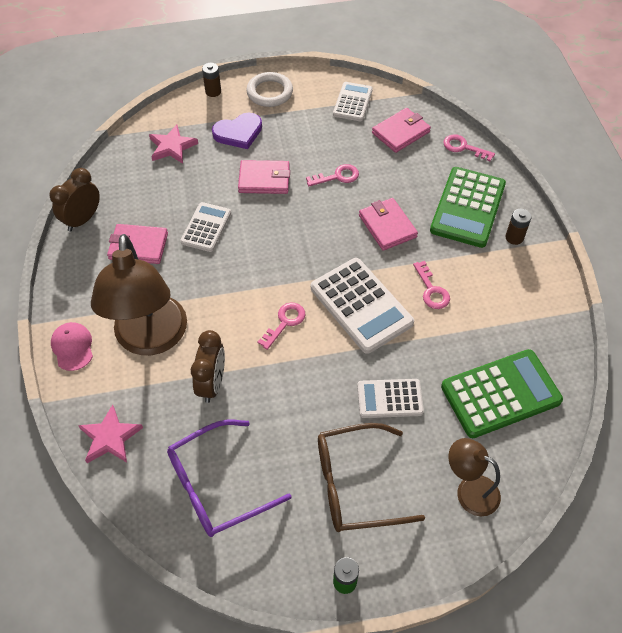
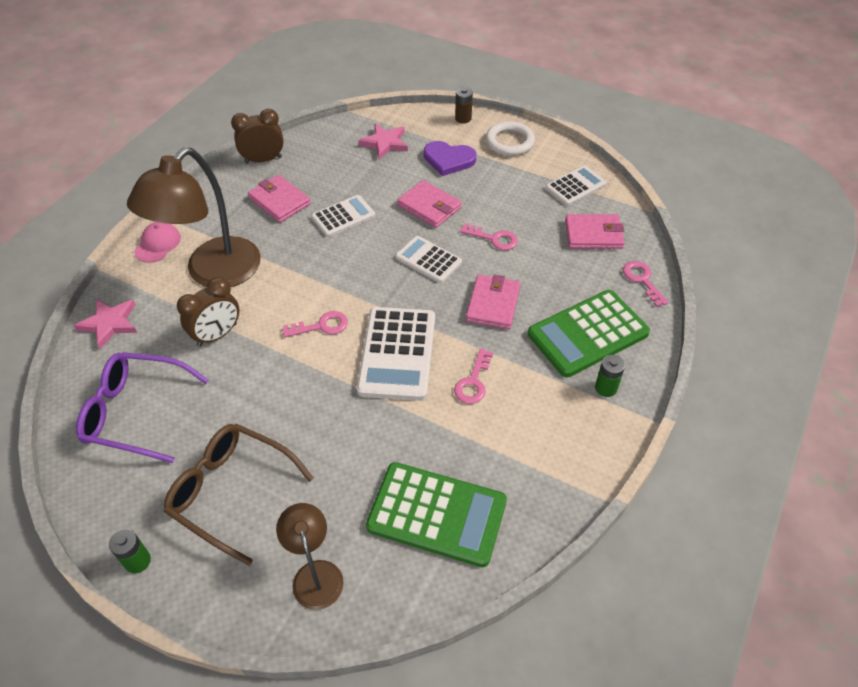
camera: 40 degrees right, 5 degrees down
white calculator [357,379,424,418] -> white calculator moved to [395,236,462,283]
brown battery [505,209,532,245] -> green battery [595,355,625,397]

